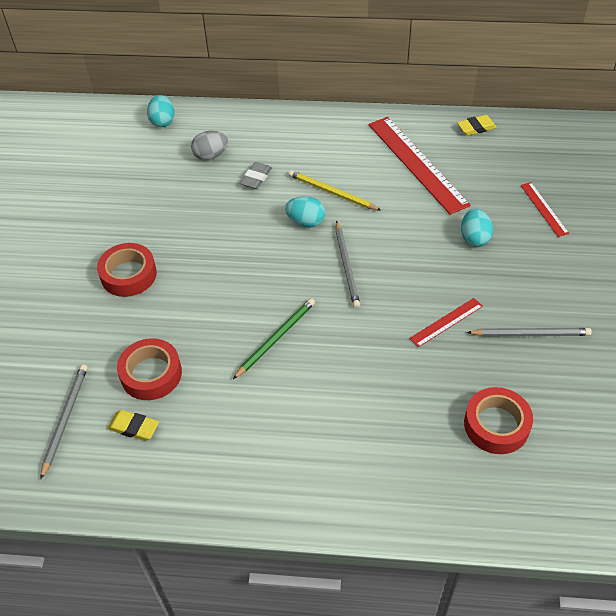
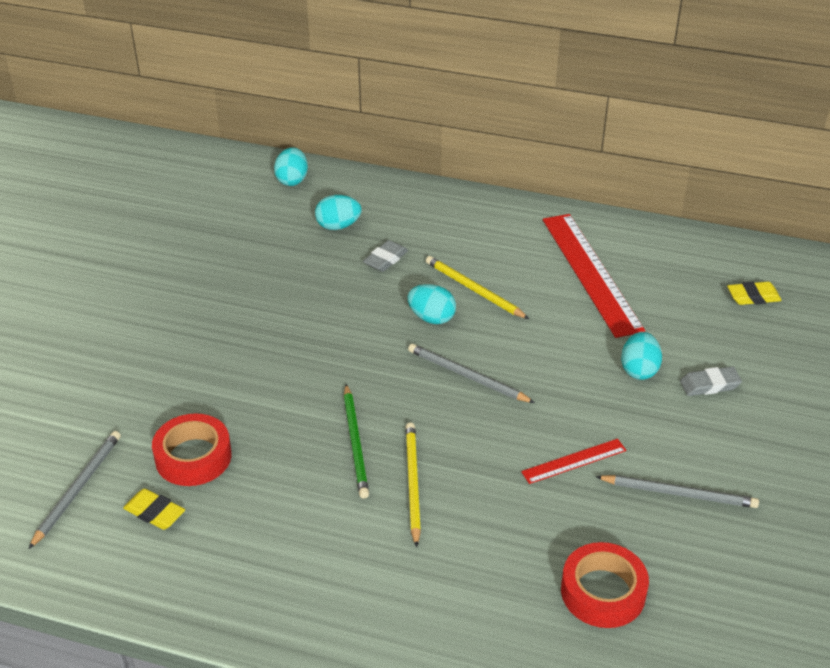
camera: 10 degrees right, 10 degrees down
red tape [97,243,157,297] -> none
grey egg [191,131,228,160] -> turquoise egg [315,195,362,230]
green pencil [233,298,315,379] -> green pencil turned 120 degrees clockwise [344,384,369,499]
grey pencil [335,221,360,308] -> grey pencil turned 120 degrees clockwise [408,344,535,403]
yellow eraser [457,115,497,136] -> yellow eraser moved to [727,282,782,305]
red ruler [520,182,569,237] -> none
none -> yellow pencil [406,422,421,548]
none -> grey eraser [680,366,742,396]

